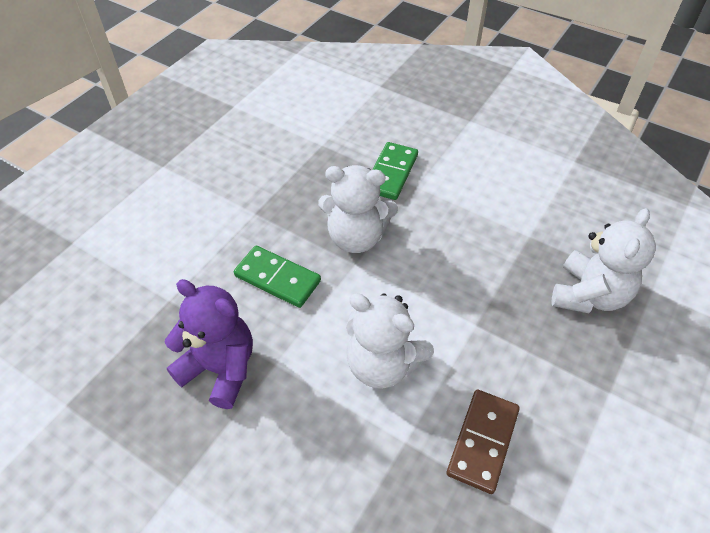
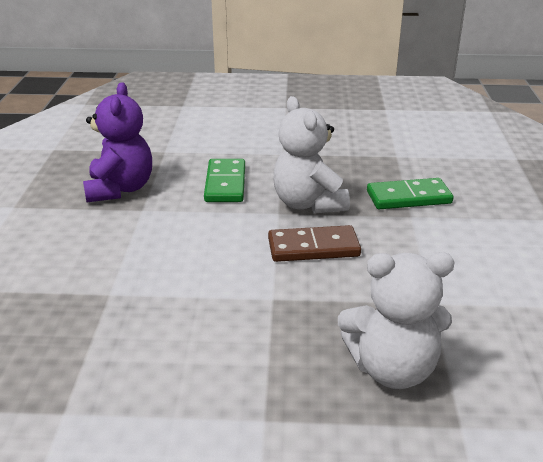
camera: 60 degrees right, 20 degrees down
white teddy bear [346,293,434,389] -> none
brown domino [446,390,520,494] -> brown domino moved to [268,225,361,262]

